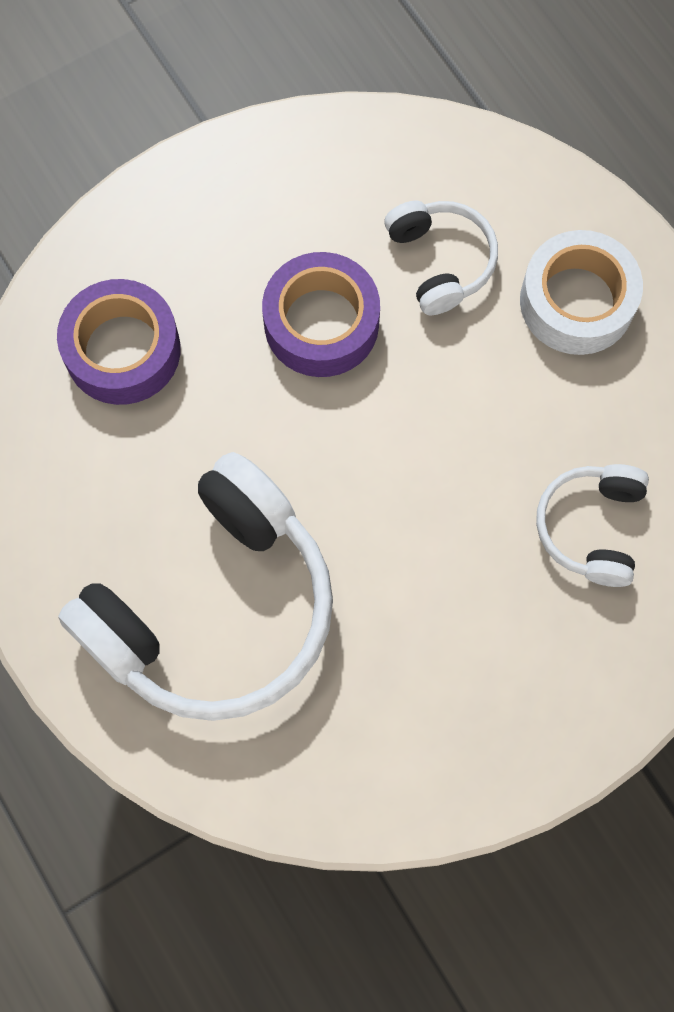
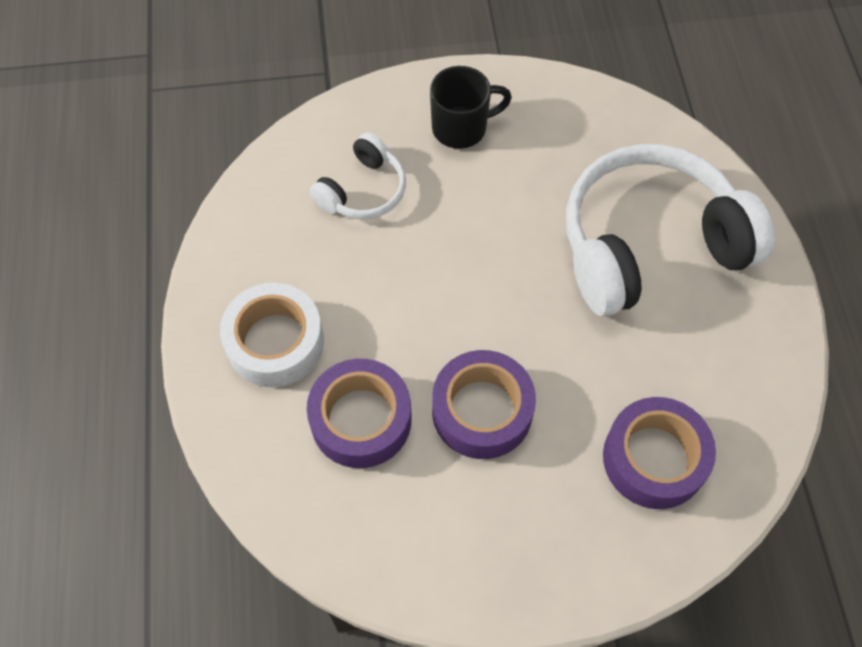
camera: 155 degrees left, 10 degrees down
white headphones [384,201,498,315] -> purple tape [307,359,412,468]
none -> black mug [430,66,512,149]

